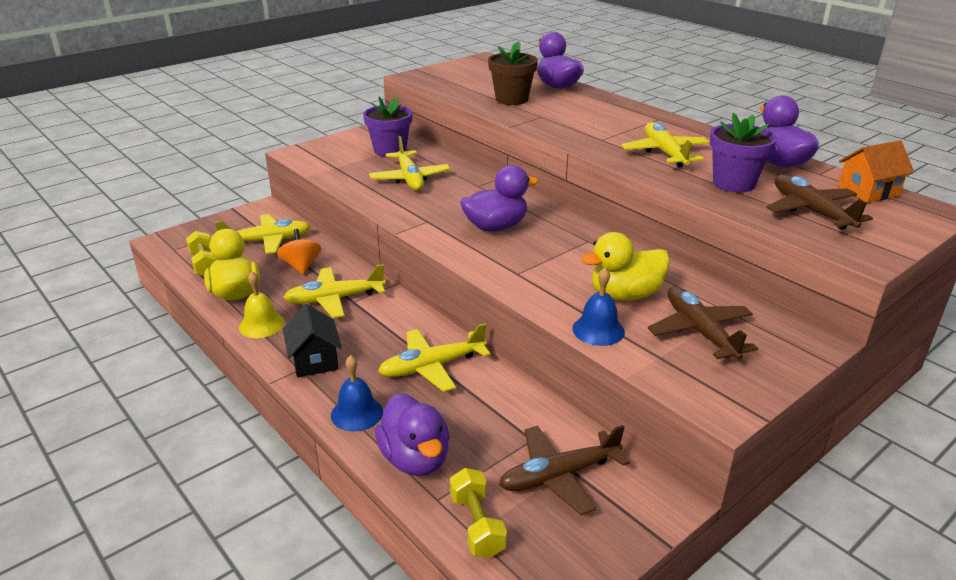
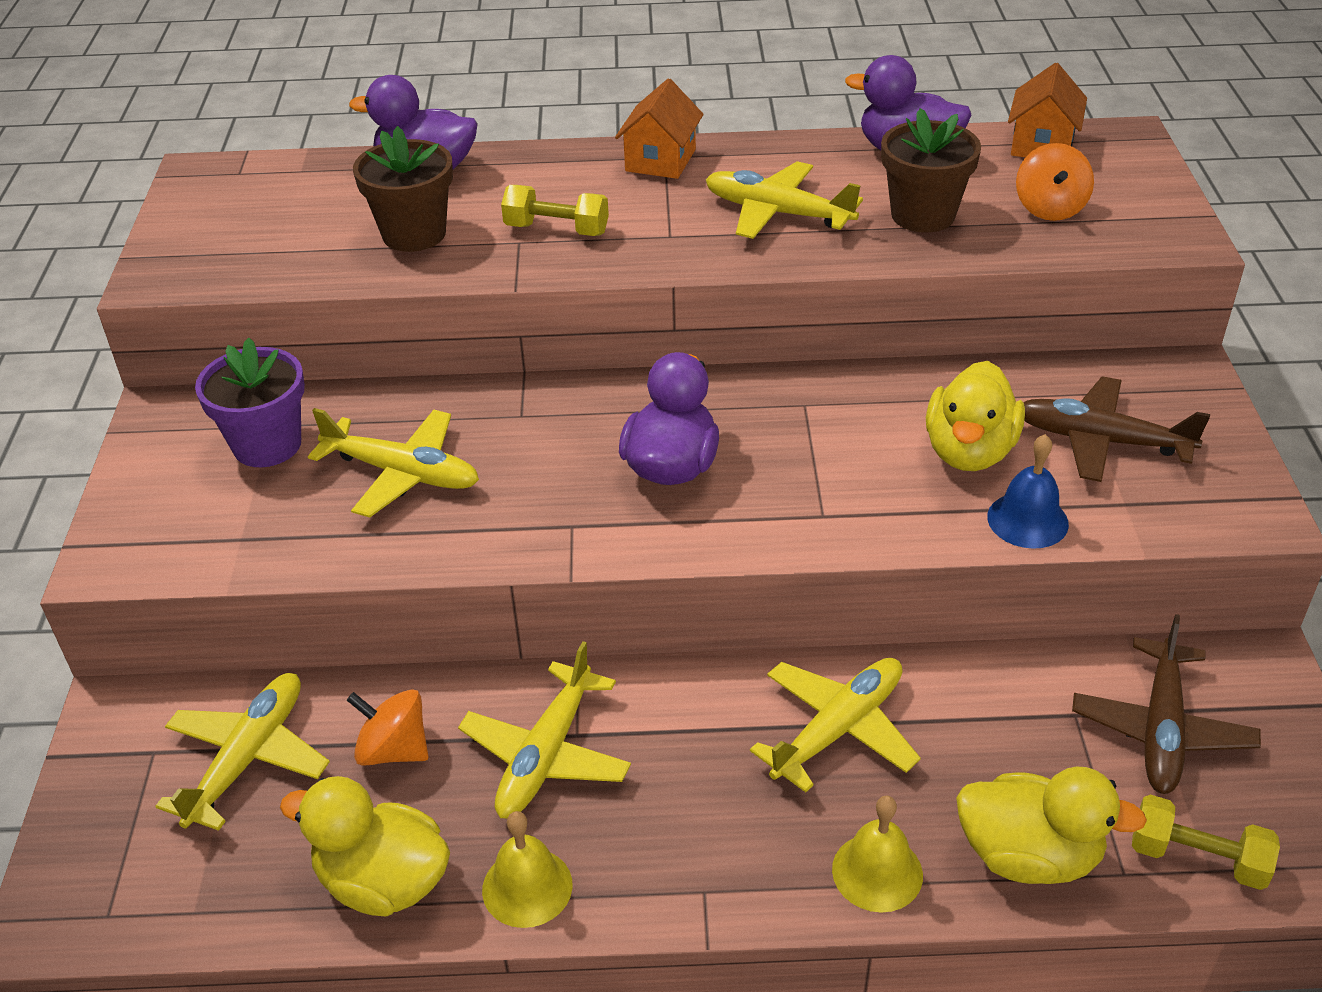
camera: 50 degrees left, 10 degrees up
yellow dumbbell [186,230,217,276] -> yellow dumbbell moved to [501,185,609,236]
black house [283,304,342,377] -> none
blue bell [331,355,383,432] -> yellow bell [832,795,923,913]
purple duck [375,393,450,476] -> yellow duck [956,766,1147,884]
yellow plane [378,323,491,392] -> yellow plane turned 150 degrees counterclockwise [750,658,921,793]
purple flower pot [710,113,777,192] -> brown flower pot [881,108,981,232]
brown plane [766,174,873,230] -> orange spinning top [1016,143,1094,221]
none -> orange house [615,79,704,179]

